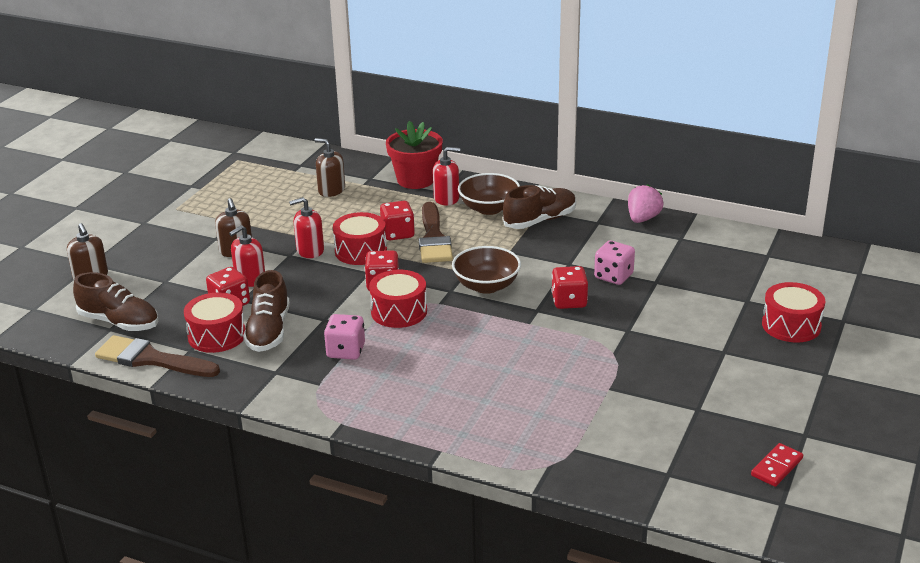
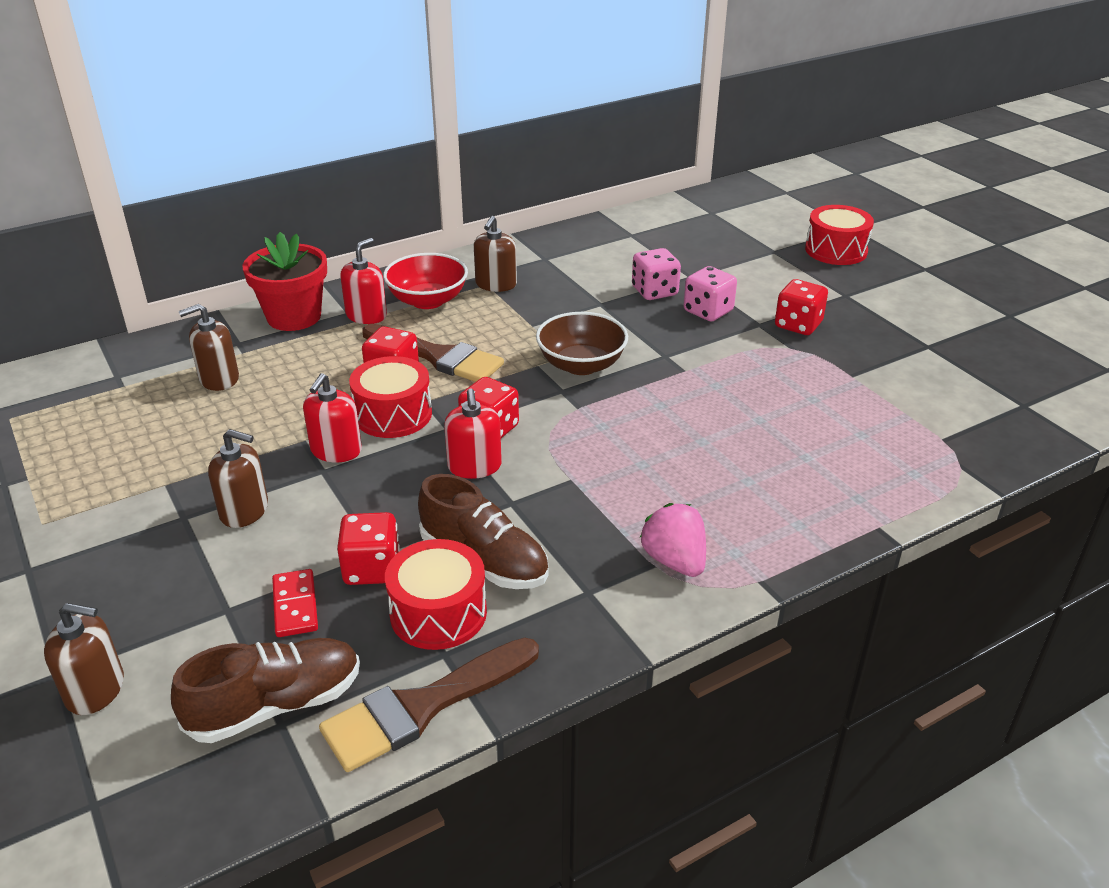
camera: 55 degrees left, 5 degrees up
red soap dispenser [229,225,265,287] -> red soap dispenser moved to [444,388,502,479]
pink dice [324,314,365,360] -> pink dice moved to [684,266,737,322]
red drum [369,270,427,328] -> none
brown bowl [458,173,520,215] -> red bowl [383,253,468,309]
brown shoe [503,185,576,229] -> brown soap dispenser [474,216,517,292]
red dice [551,266,588,309] -> red dice moved to [775,279,828,335]
pink strawberry [628,184,663,223] -> pink strawberry moved to [640,503,706,577]
red domino [751,443,803,487] -> red domino moved to [272,569,318,637]

